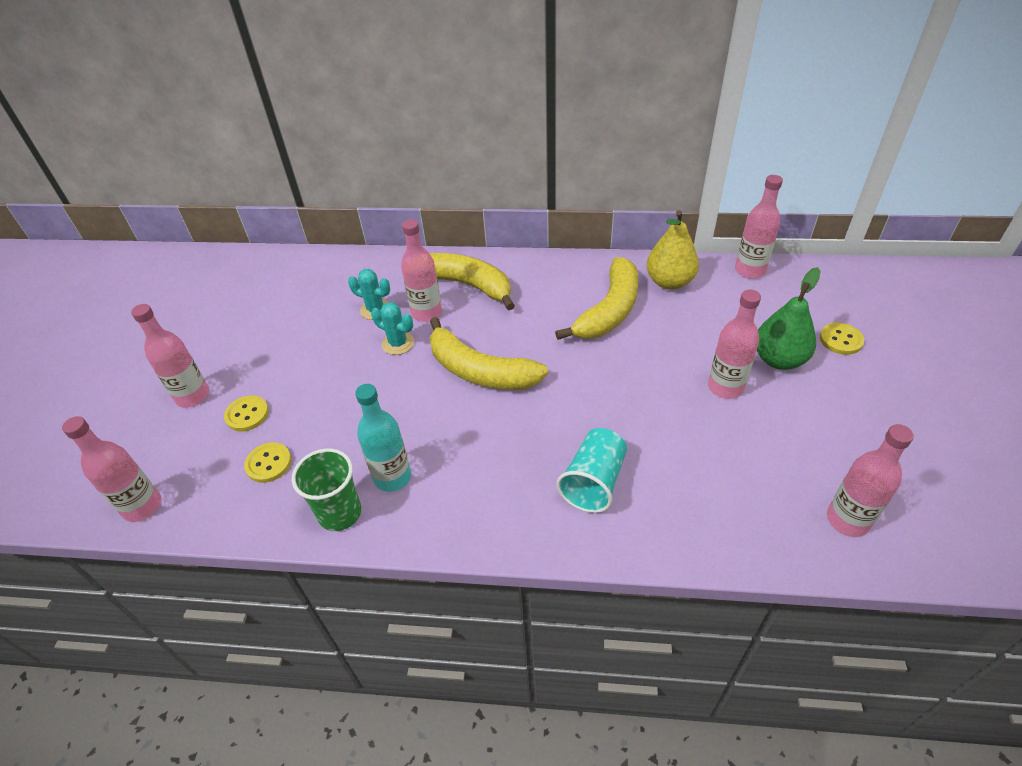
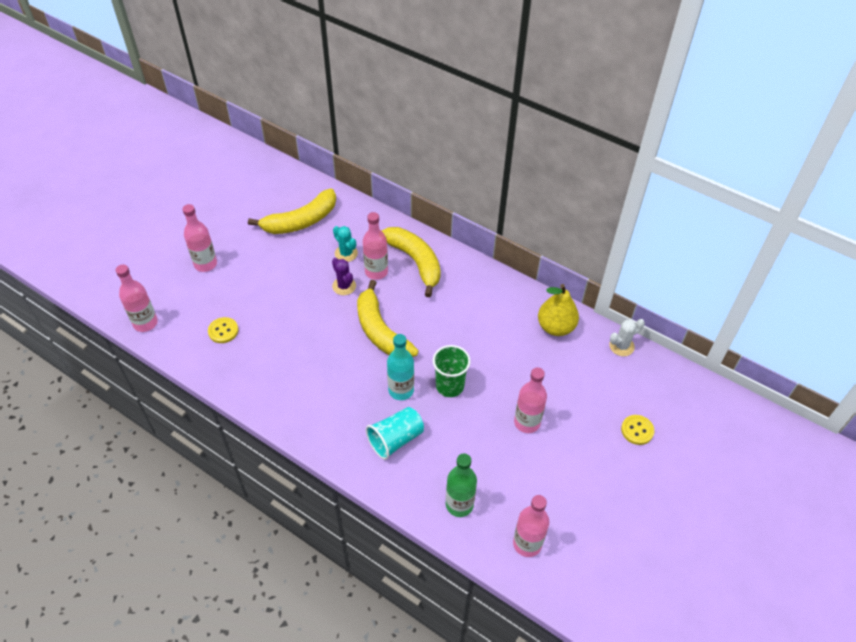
camera: 25 degrees right, 5 degrees up
yellow button [224,395,269,431] -> none
green cup [292,448,361,531] -> green cup moved to [432,345,471,397]
turquoise bottle [355,384,411,492] -> turquoise bottle moved to [387,334,414,400]
turquoise cactus [371,302,414,355] -> purple cactus [332,258,356,295]
yellow banana [555,257,638,340] -> yellow banana moved to [248,189,336,234]
pink bottle [735,175,783,279] -> white cactus [609,319,645,356]
green pear [757,267,821,370] -> none
none -> green bottle [446,454,477,517]

